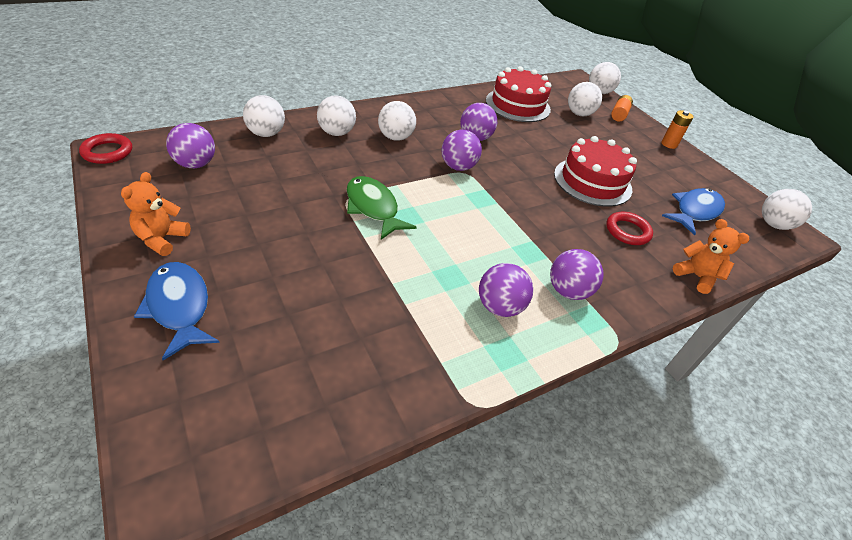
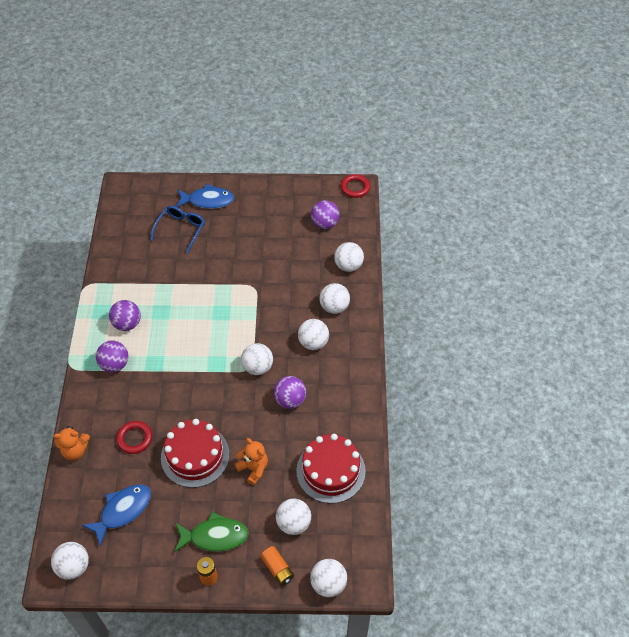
camera: 125 degrees right, 10 degrees up
orange teddy bear [121,172,191,256] -> orange teddy bear moved to [235,438,268,485]
green fish [347,176,416,240] -> green fish moved to [174,512,249,553]
purple ball [442,130,482,171] -> white ball [241,343,273,375]
blue fish [662,188,725,235] -> blue fish turned 120 degrees counterclockwise [82,484,151,546]
none -> blue glasses [151,206,205,254]

